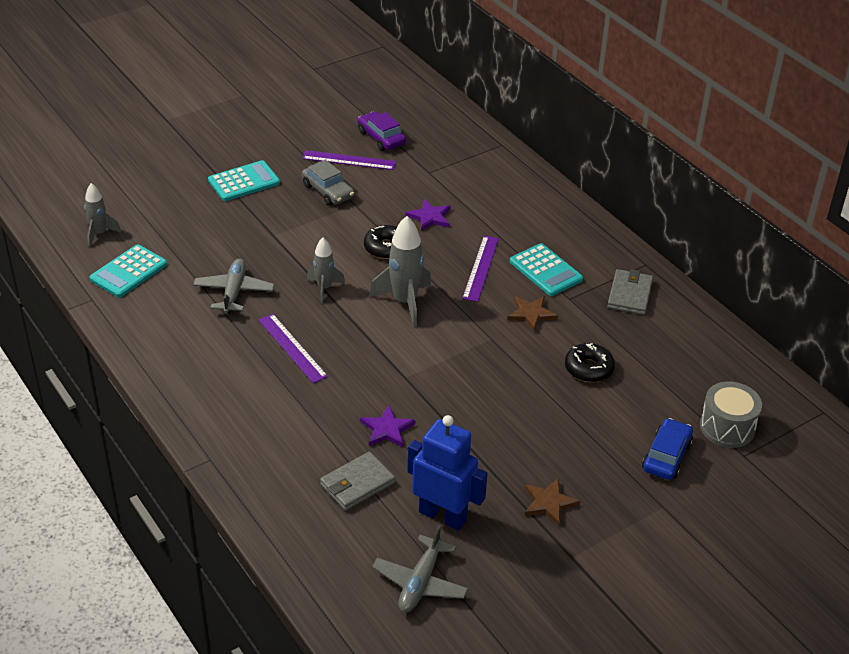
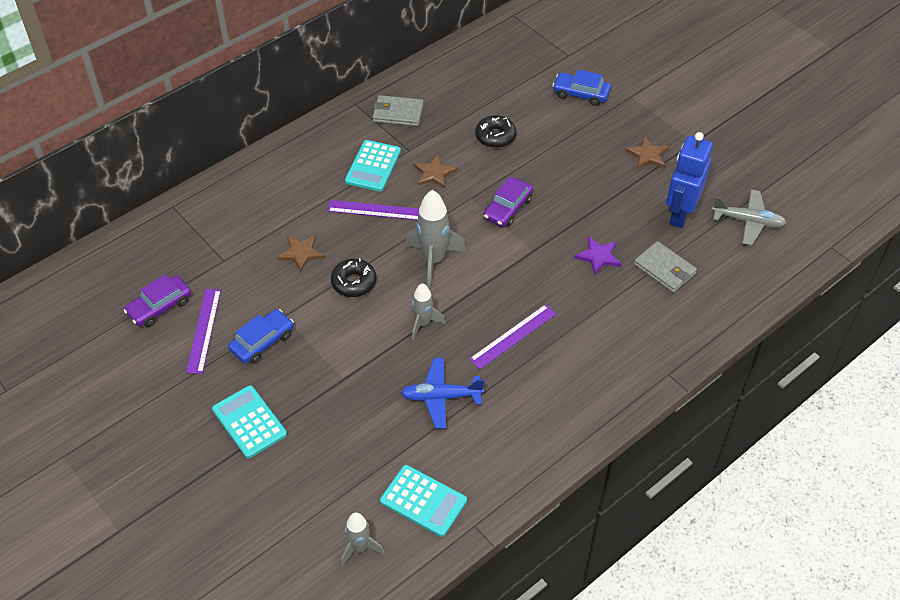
camera: 95 degrees left, 10 degrees up
grey plane [193,259,274,314] -> blue plane [401,358,484,429]
grey car [302,160,354,206] -> blue car [228,309,294,364]
purple star [406,199,451,231] -> brown star [277,235,325,273]
turquoise calculator [510,243,583,296] -> turquoise calculator turned 150 degrees clockwise [345,140,401,192]
grey drum [700,381,762,448] -> none
none -> purple car [483,177,533,227]

